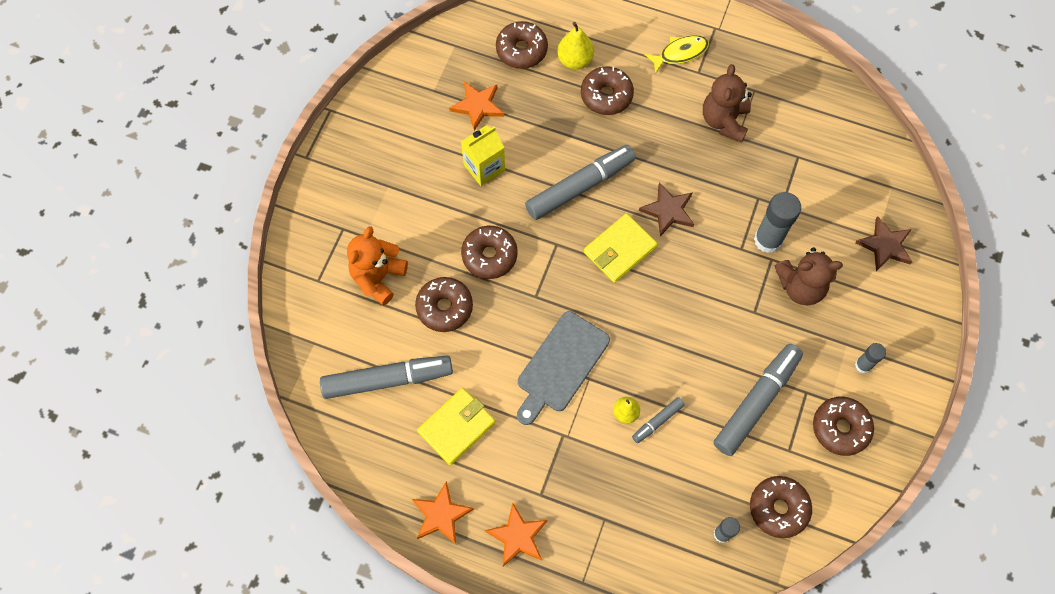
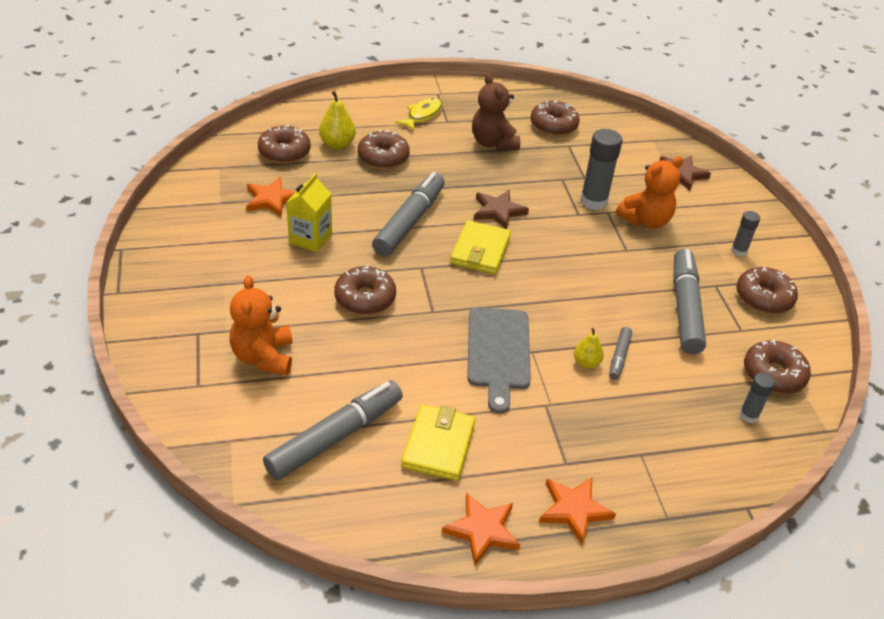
camera: 35 degrees left, 25 degrees down
brown donut [415,277,473,332] -> brown donut moved to [530,100,580,136]
brown teddy bear [775,247,843,305] -> orange teddy bear [616,156,683,229]

